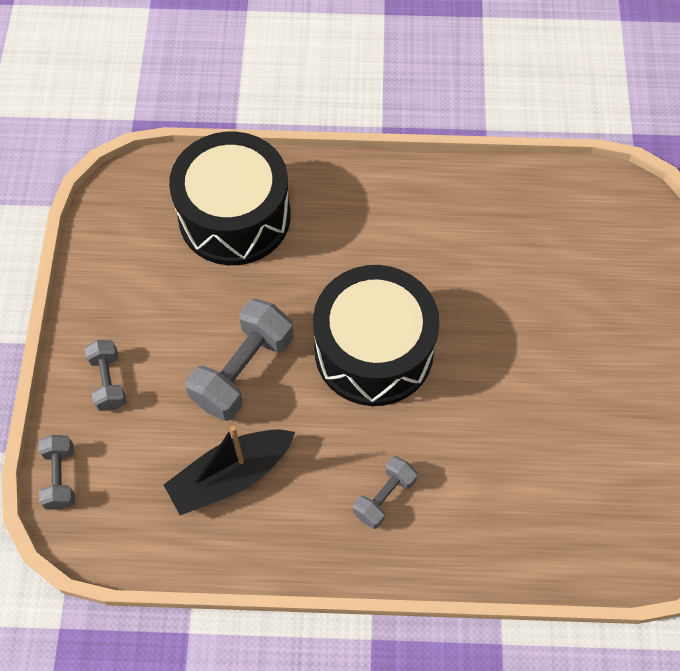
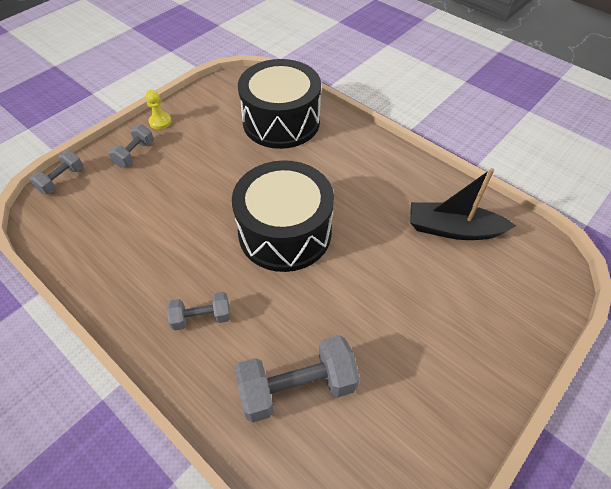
camera: 40 degrees right, 10 degrees down
black boat [164,426,295,515] -> black boat moved to [410,168,516,240]
grey dumbbell [185,299,294,421] -> grey dumbbell moved to [235,335,360,423]
none -> yellow pawn [145,90,171,129]

